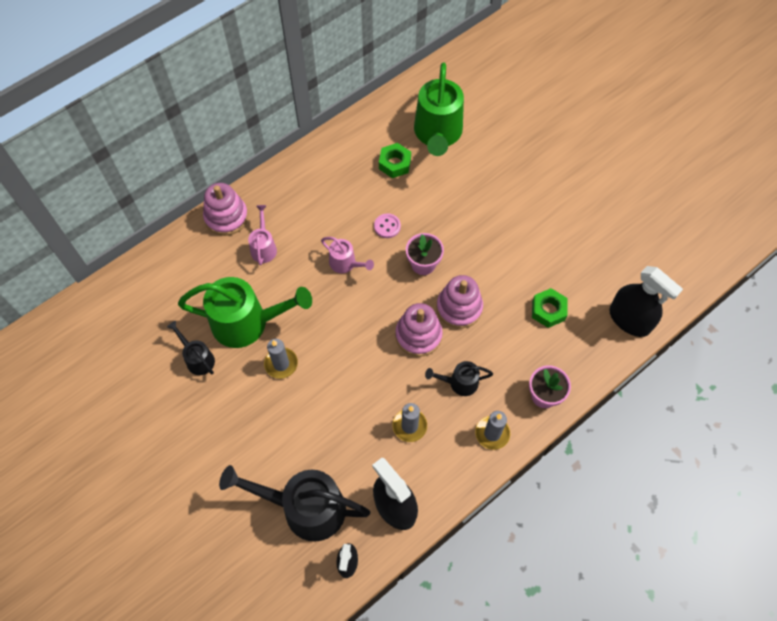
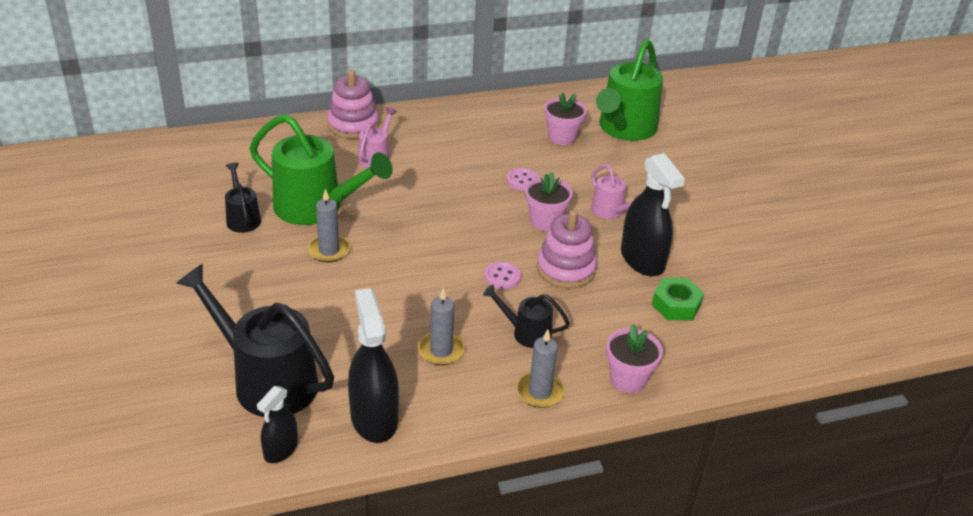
camera: 20 degrees right, 25 degrees down
pink watering can [321,237,374,273] -> pink watering can moved to [591,164,639,219]
green nut [379,143,411,178] -> pink flower pot [544,92,587,145]
pink stacking toy [395,303,443,357] -> pink button [485,261,521,289]
black spray bottle [609,266,683,337] -> black spray bottle moved to [621,153,685,276]

